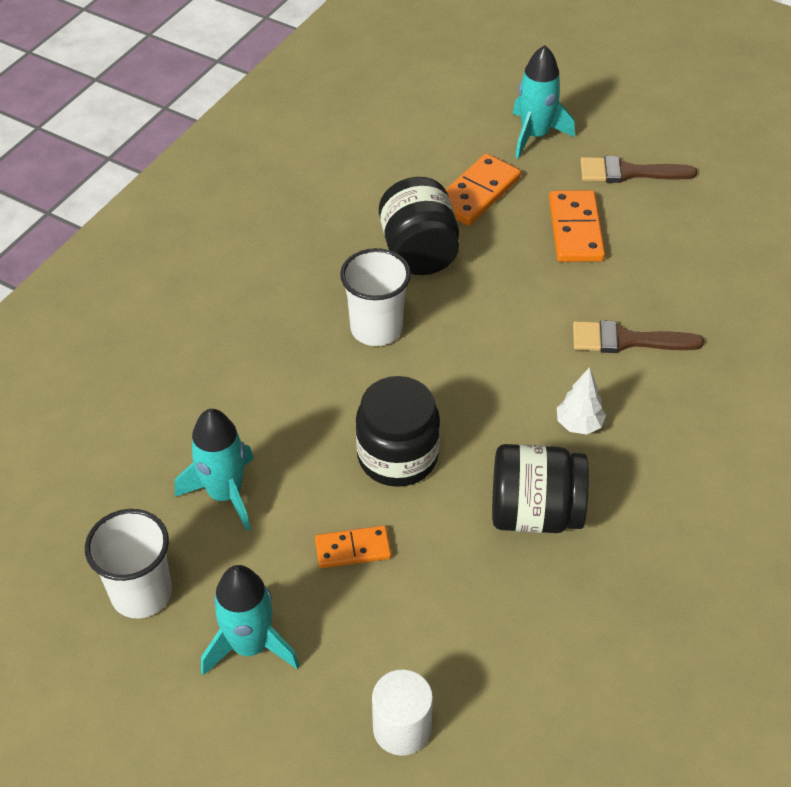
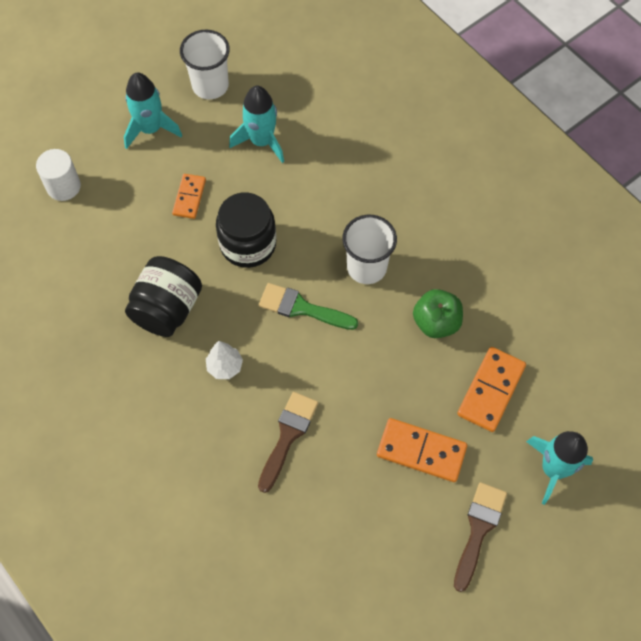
camera: 110 degrees right, 15 degrees up
black jar [379,177,459,275] -> green apple [413,289,463,338]
orange domino [445,154,521,226] -> orange domino turned 60 degrees clockwise [457,347,526,432]
none -> green brush [259,283,358,330]

